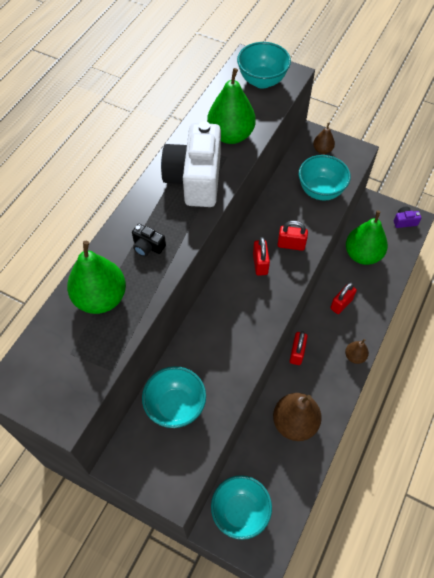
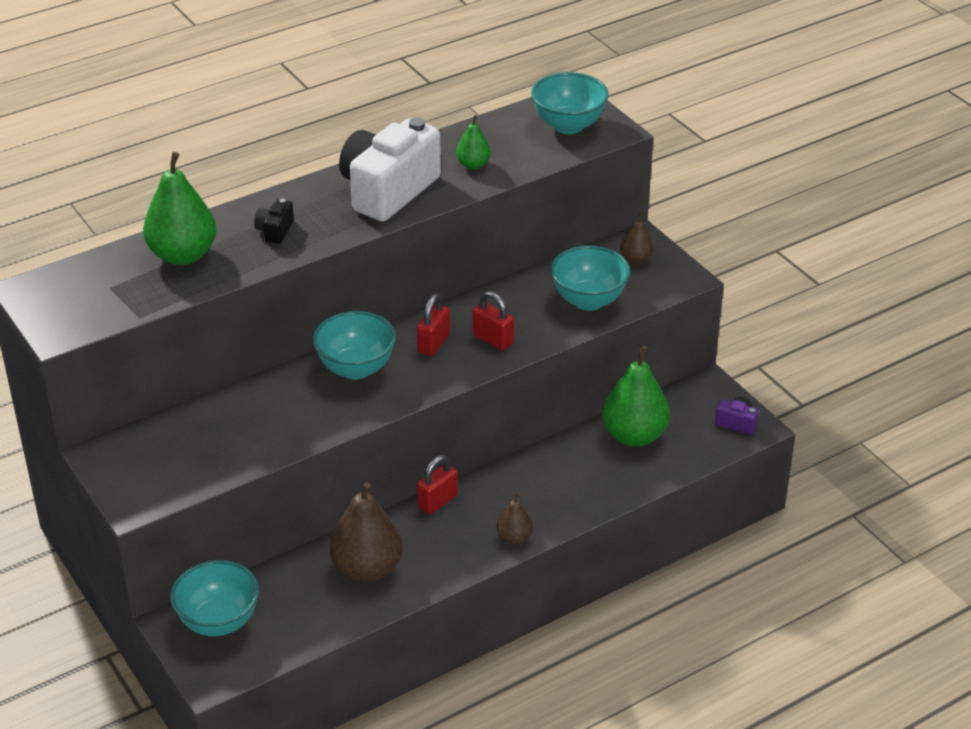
camera: 30 degrees right, 20 degrees down
black camera [132,224,166,257] -> black camera turned 45 degrees clockwise [254,199,294,244]
turquoise bowl [142,366,206,428] -> turquoise bowl moved to [313,311,396,380]
green pear [207,68,256,144] -> green pear [456,115,491,170], size x0.51
red padlock [330,283,357,314] -> none

